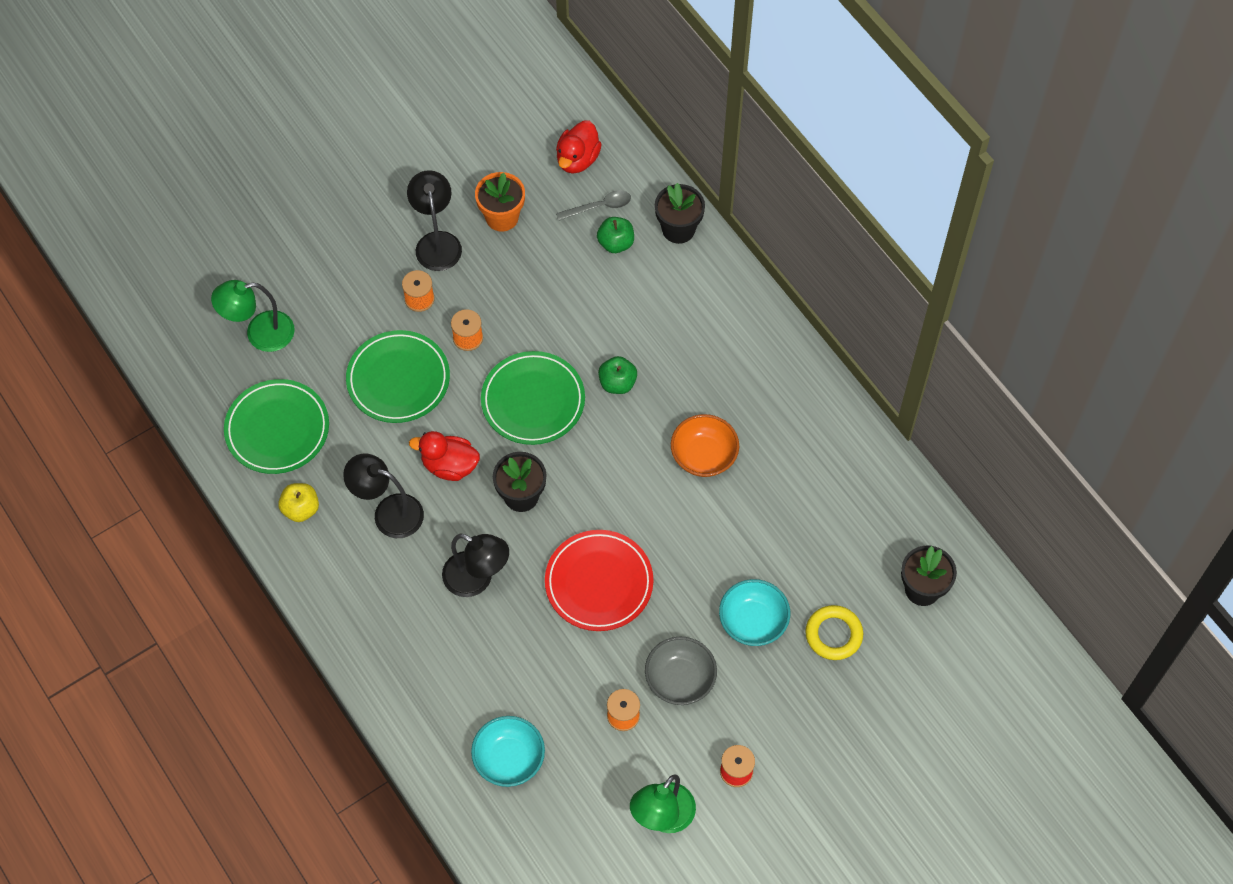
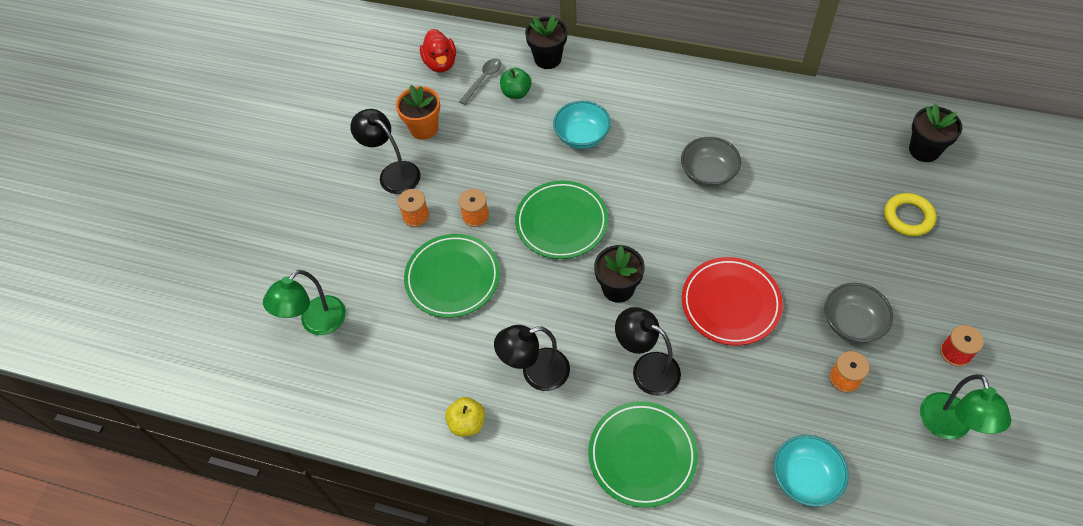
camera: 35 degrees left, 5 degrees down
green plate [224,379,329,474] -> green plate moved to [588,401,698,508]
red duck [409,431,480,481] -> none
black lamp [442,534,509,597] -> black lamp turned 135 degrees counterclockwise [615,307,681,396]
green apple [598,356,637,394] -> none
orange bowl [671,414,739,477] -> grey bowl [681,137,741,187]
turquoise bowl [719,579,790,646] -> turquoise bowl moved to [553,101,611,149]

